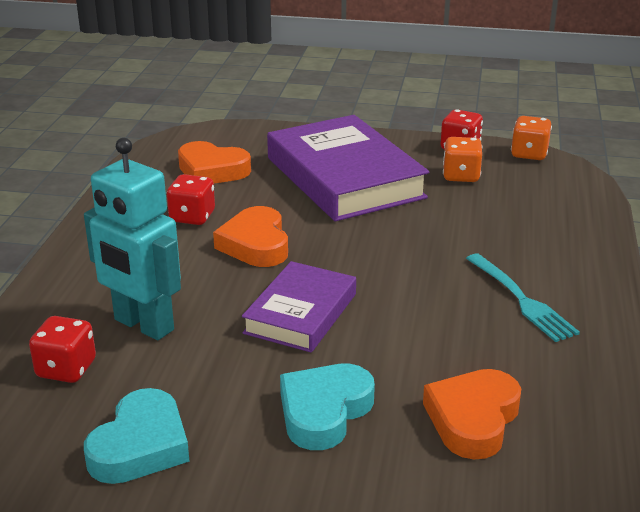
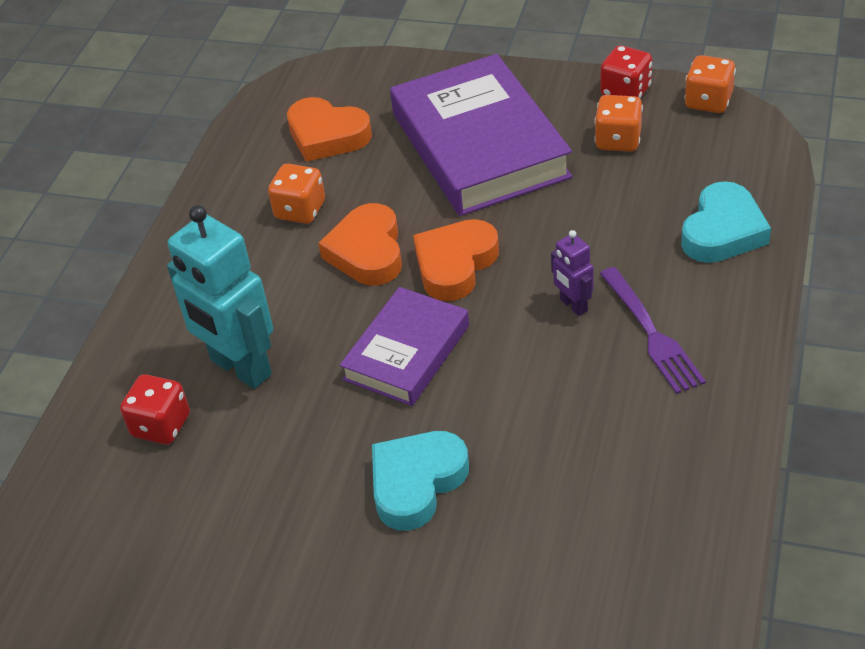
camera: 10 degrees right, 15 degrees up
turquoise heart [84,388,190,484] -> turquoise heart moved to [681,181,771,263]
red dice [167,174,215,225] -> orange dice [268,164,325,224]
orange heart [423,369,521,459] -> orange heart moved to [413,219,499,301]
turquoise fork [466,254,580,342] -> purple fork [600,267,706,394]
none -> purple robot [551,230,593,316]

